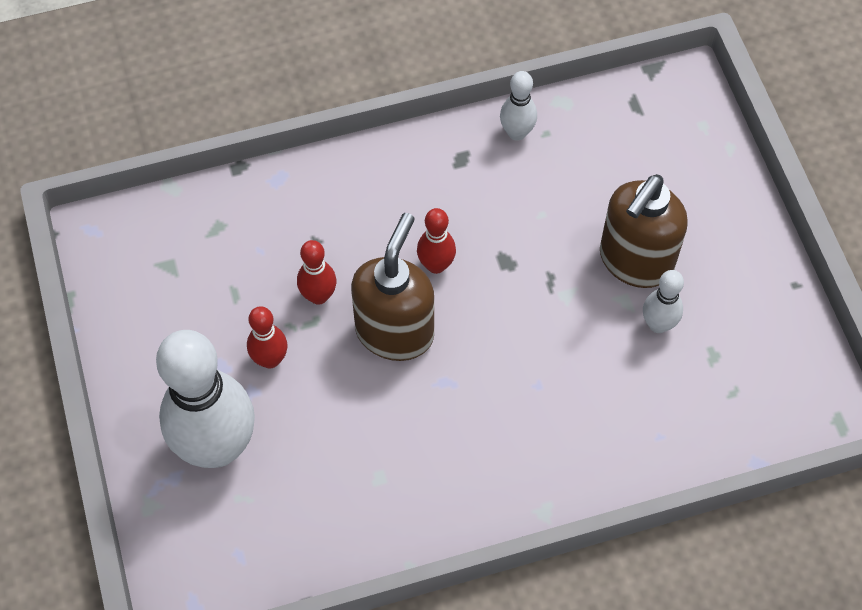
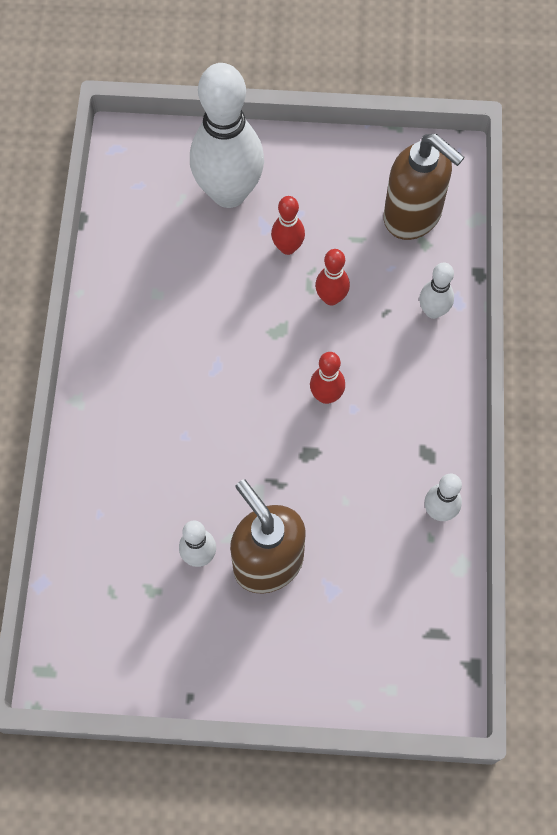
camera: 110 degrees right, 5 degrees up
brown soap dispenser [351,213,434,361] -> brown soap dispenser moved to [384,134,465,240]
none -> white bowling pin [419,263,454,319]

